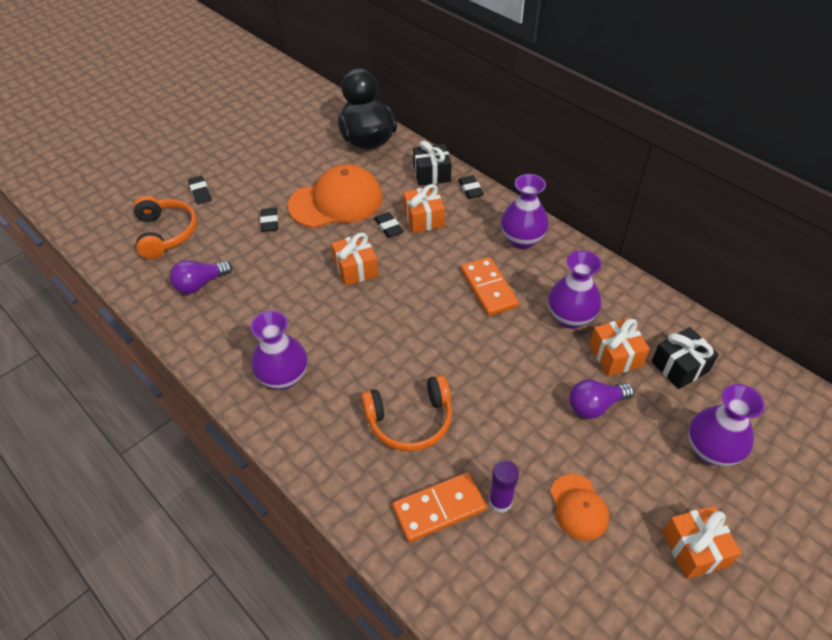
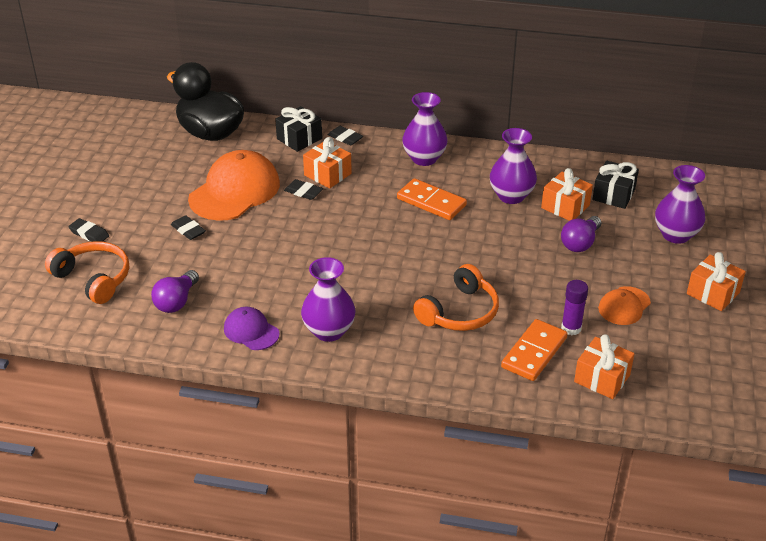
camera: 35 degrees left, 10 degrees down
orange gift [331,233,378,286] -> orange gift moved to [574,334,635,399]
orange cap [550,474,609,541] -> orange cap turned 90 degrees clockwise [598,286,651,325]
none -> purple cap [224,307,279,350]

